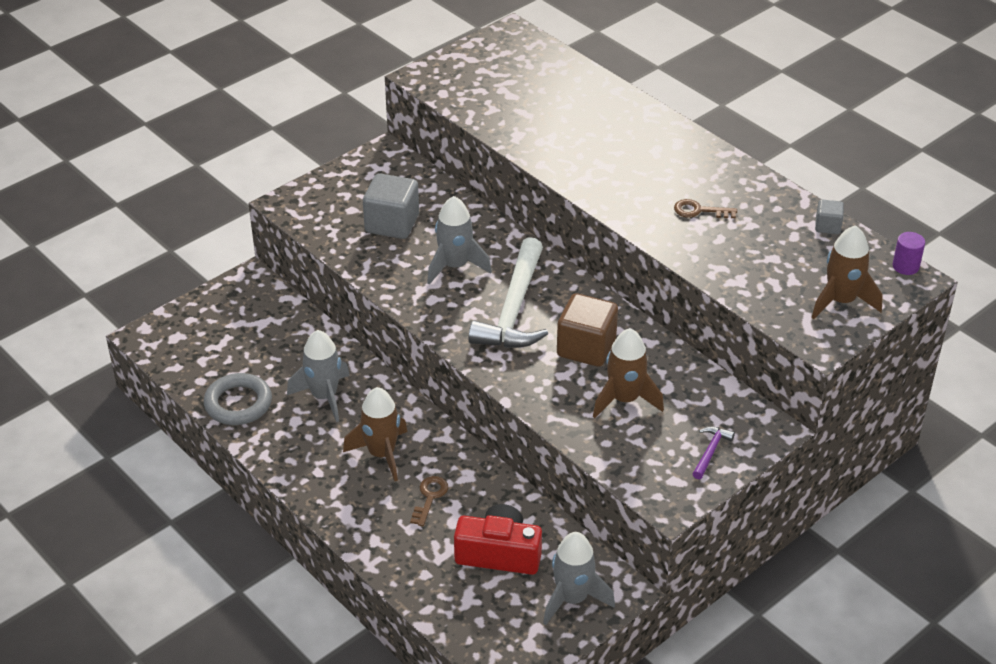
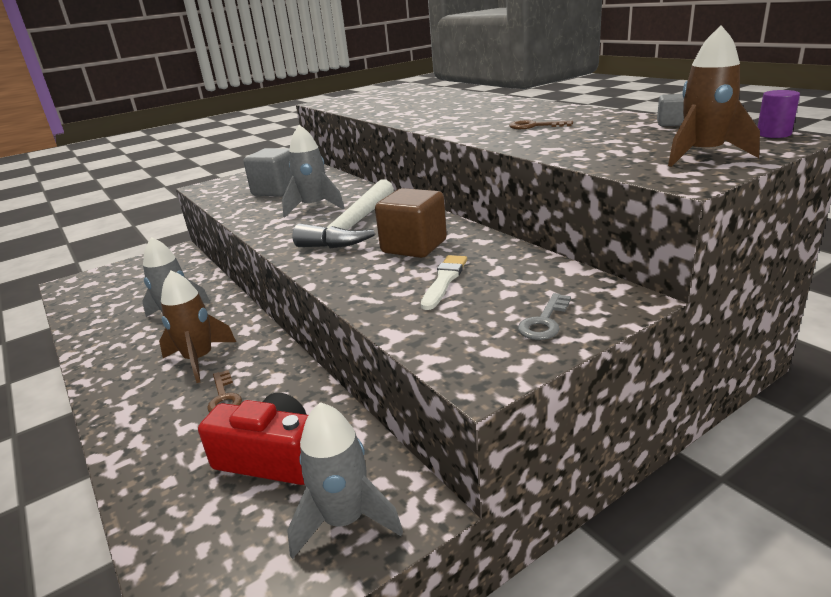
camera: 10 degrees right, 15 degrees down
grey ring [204,373,272,425] -> none
brown key [410,476,448,526] -> brown key turned 135 degrees clockwise [207,370,242,412]
brown rocket [593,328,664,418] -> white brush [421,255,467,310]
purple hammer [693,426,735,479] -> grey key [518,293,571,340]

